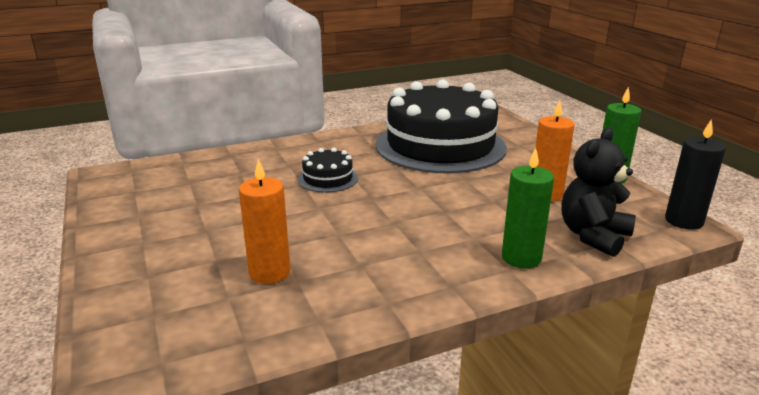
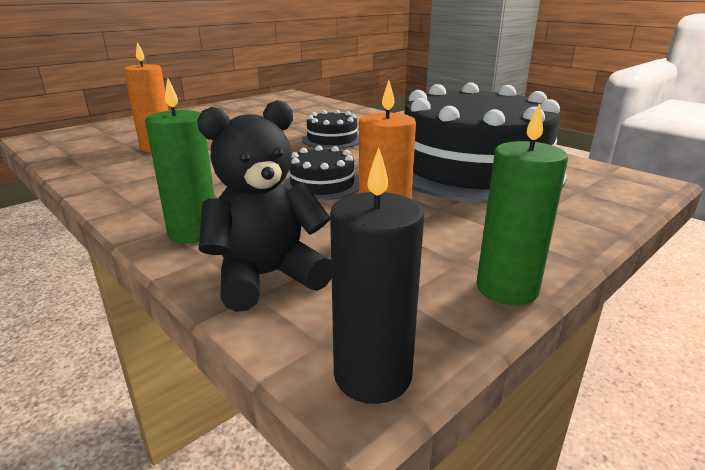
camera: 70 degrees right, 0 degrees up
black teddy bear [562,128,636,257] -> black teddy bear turned 45 degrees counterclockwise [197,100,332,312]
none -> black cake [283,145,359,201]

